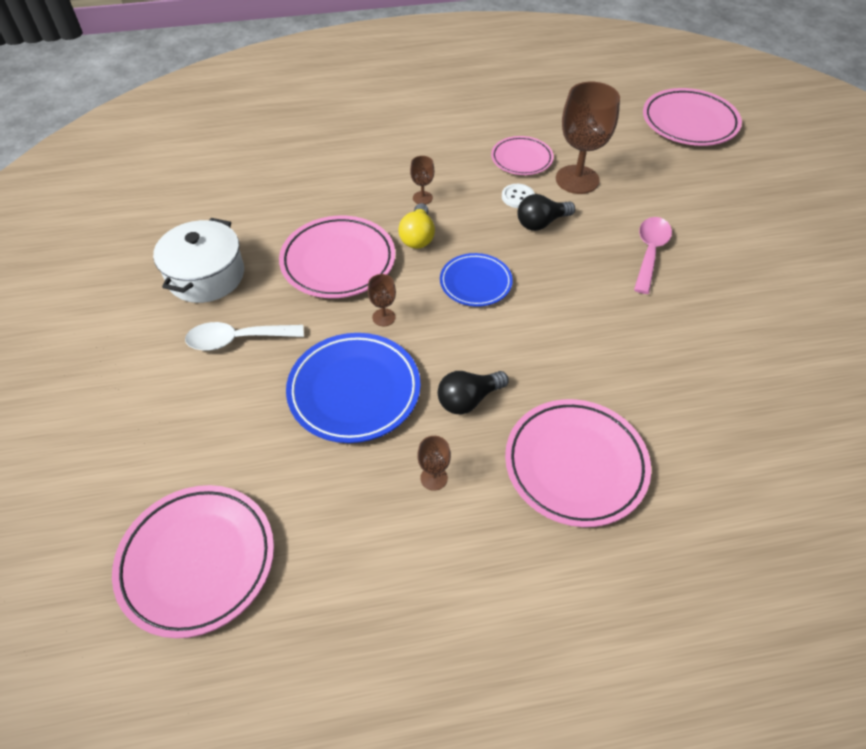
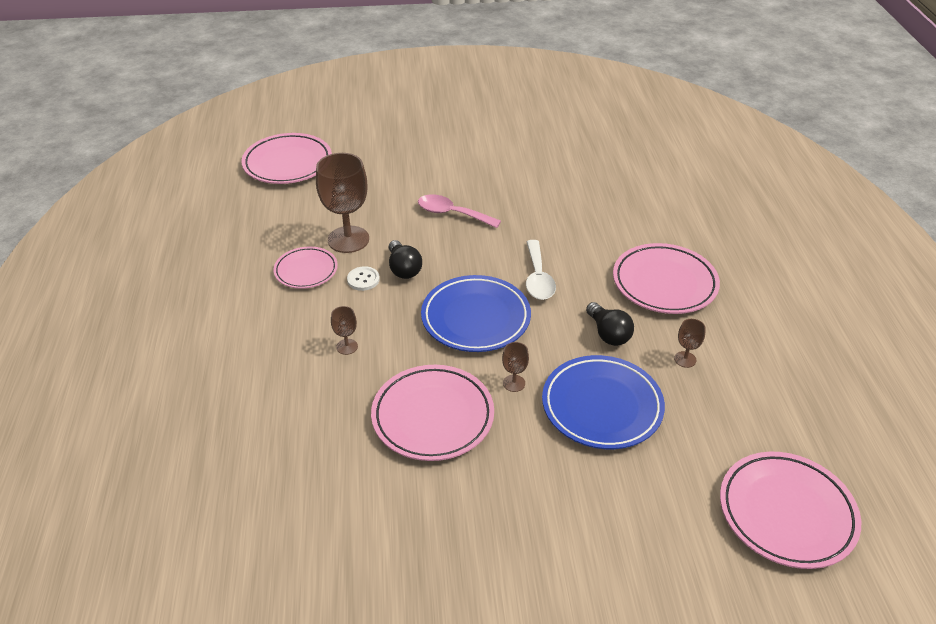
camera: 85 degrees left, 10 degrees down
white pot [153,218,244,303] -> none
white spoon [185,322,304,351] -> white spoon moved to [526,240,556,300]
yellow light bulb [398,203,435,249] -> none
blue plate [440,253,513,307] -> blue plate [421,275,531,352], size x1.63

